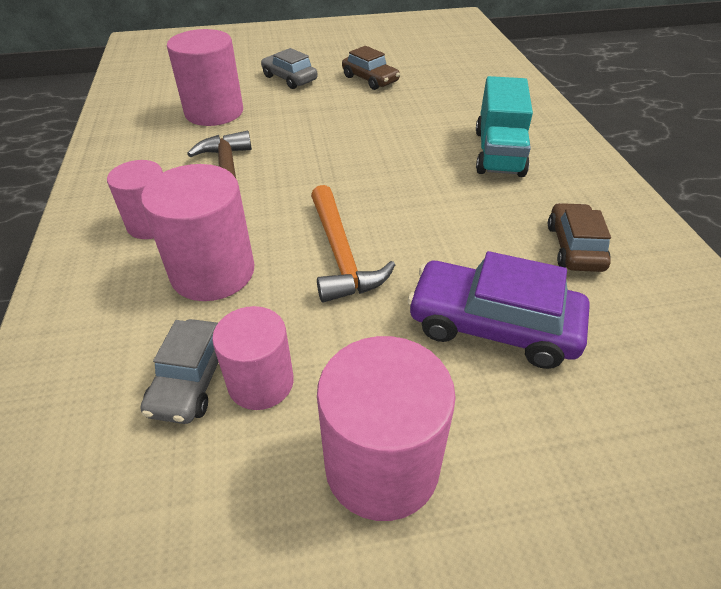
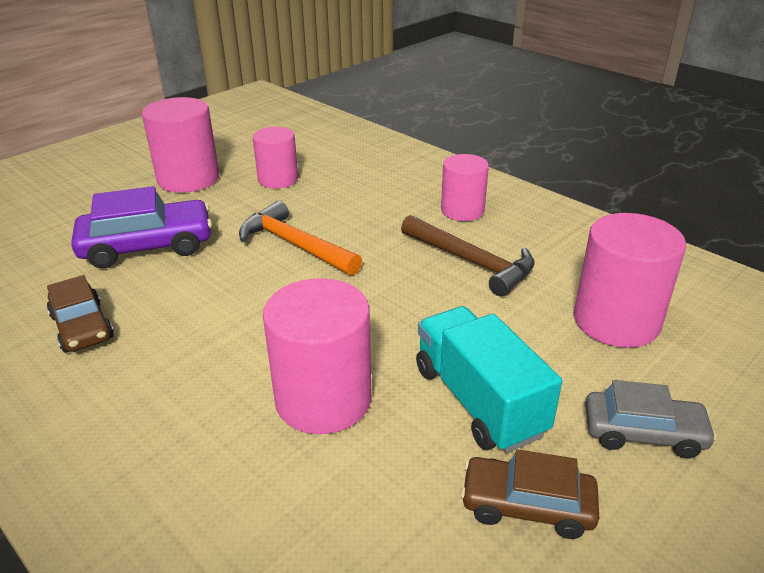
camera: 145 degrees right, 10 degrees down
grey car [140,319,218,424] -> none
pink cylinder [141,164,254,301] -> pink cylinder moved to [263,278,372,434]
turquoise truck [476,76,533,177] -> turquoise truck moved to [416,306,562,453]

